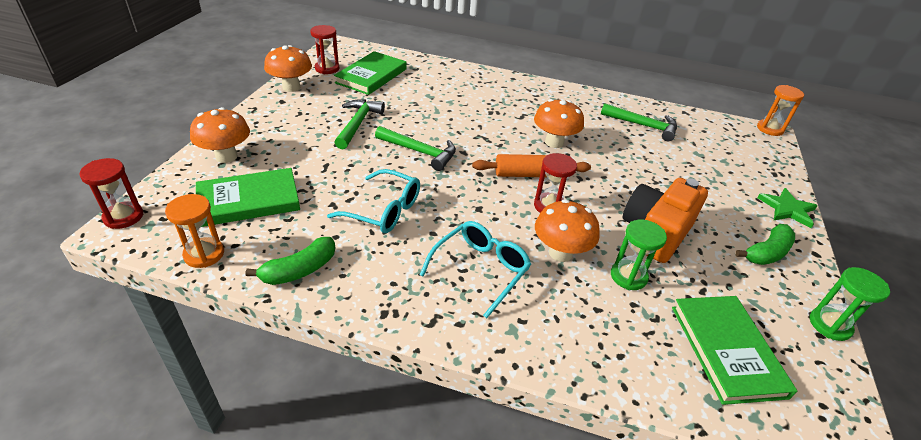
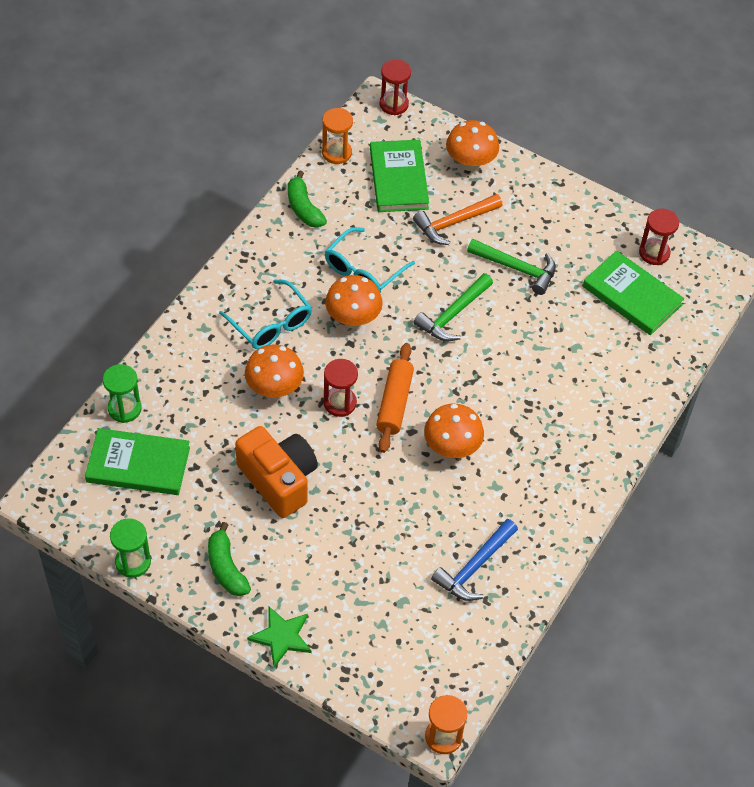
camera: 105 degrees right, 15 degrees up
orange mushroom [264,45,312,92] -> orange mushroom moved to [325,275,382,328]
green hammer [601,103,677,141] -> blue hammer [431,519,518,601]
green hourglass [611,220,667,290] -> green hourglass moved to [103,364,142,423]
none -> orange hammer [413,194,502,245]

